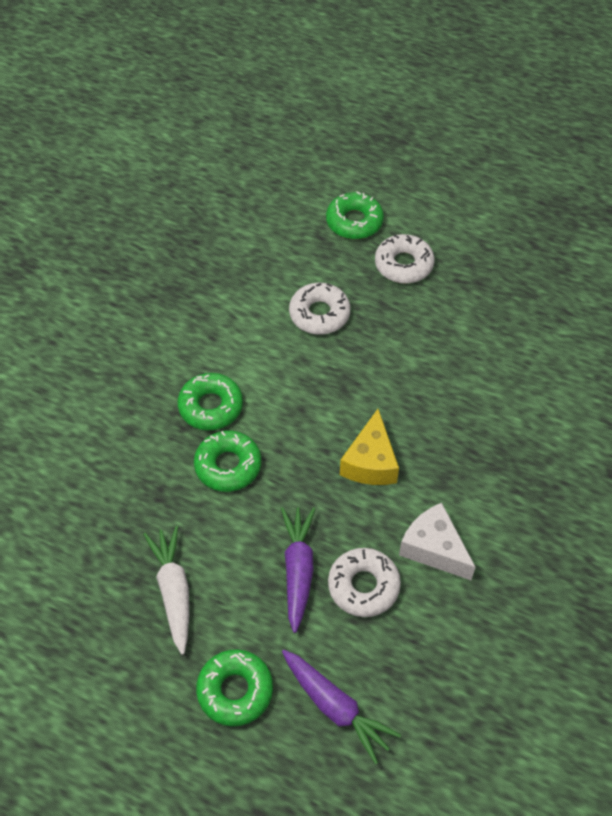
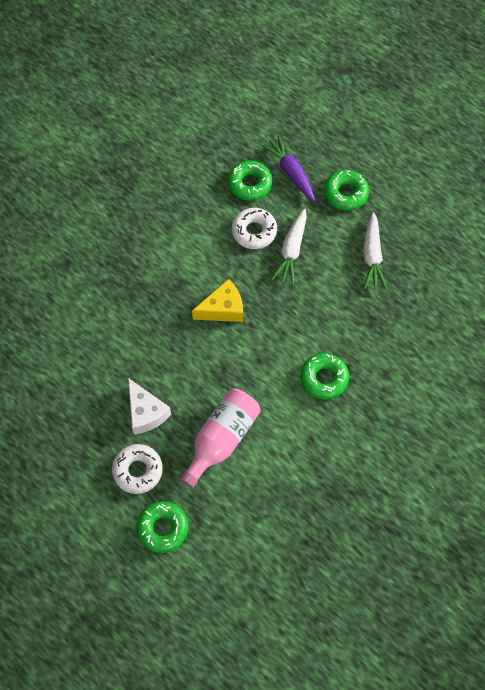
camera: 165 degrees left, 10 degrees up
green donut [194,431,261,492] -> green donut moved to [228,160,273,201]
purple carrot [281,507,316,633] -> white carrot [272,208,307,285]
white donut [289,283,351,335] -> pink bottle [180,389,261,488]
yellow cheese [340,409,399,485] -> yellow cheese turned 45 degrees clockwise [192,279,243,322]
white cheese [399,503,476,580] -> white cheese moved to [128,378,171,435]

